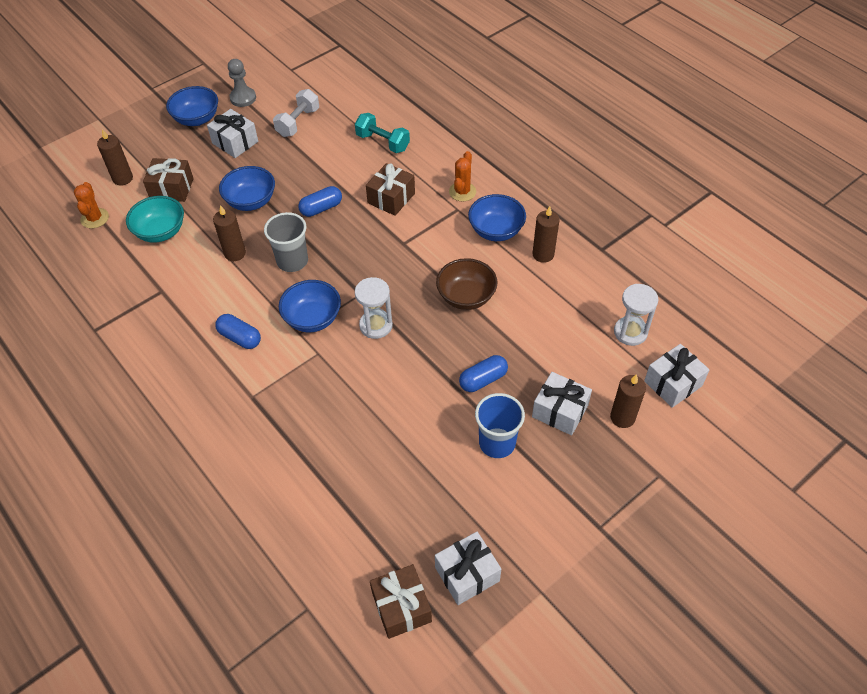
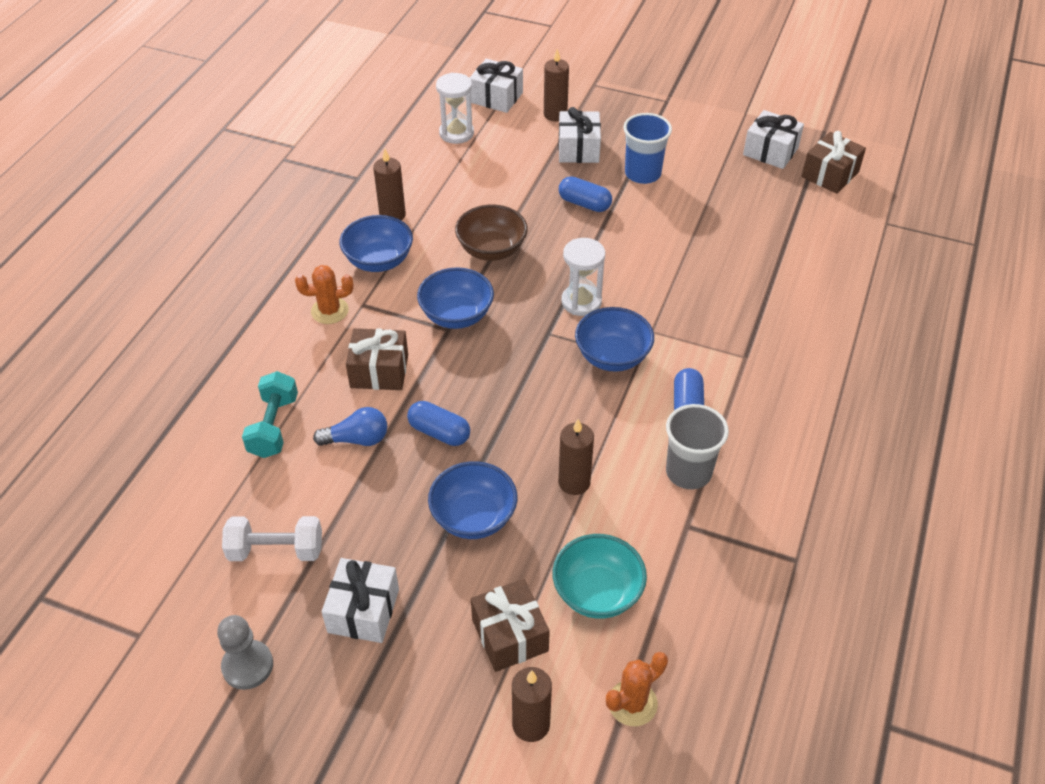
camera: 120 degrees left, 5 degrees down
blue bowl [166,86,218,126] -> blue bowl moved to [417,267,494,329]
grey cup [264,212,308,272] -> grey cup moved to [666,404,729,489]
none -> blue light bulb [313,407,387,446]

